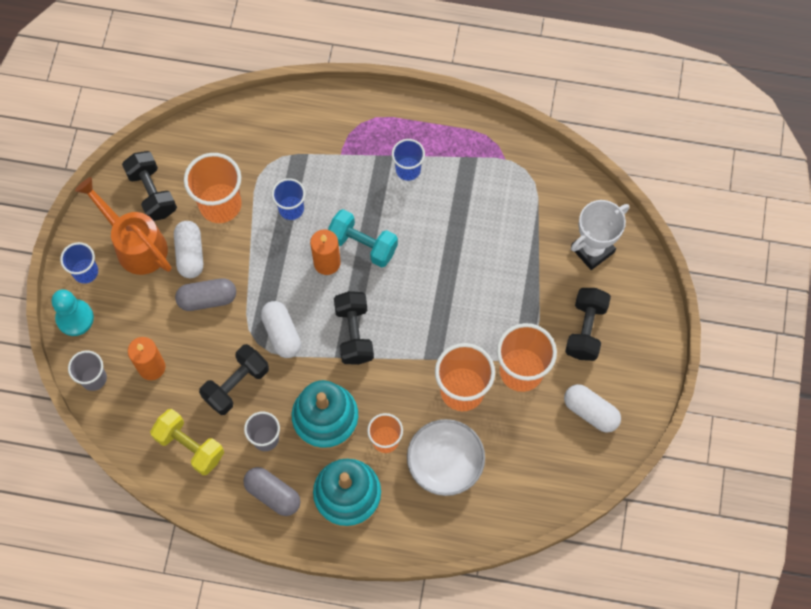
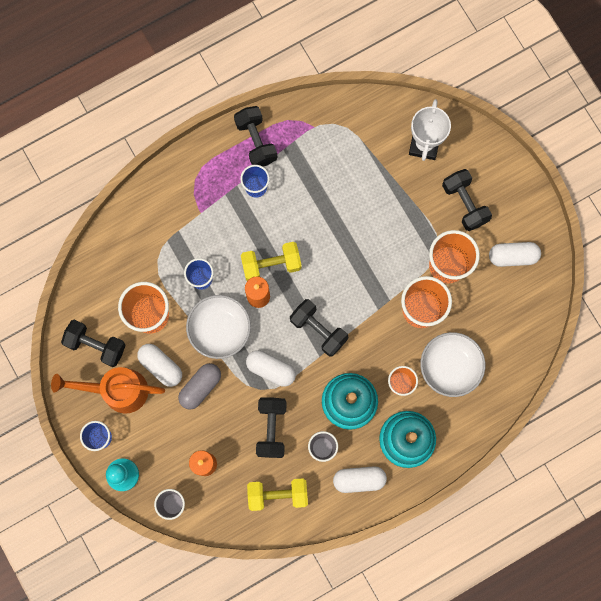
camera: 40 degrees left, 10 degrees up
grey capsule [243,467,301,516] -> white capsule [333,466,387,493]
turquoise dumbbell [328,209,398,268] -> yellow dumbbell [241,242,302,281]
none -> white bowl [186,295,251,359]
none -> black dumbbell [234,106,277,167]

